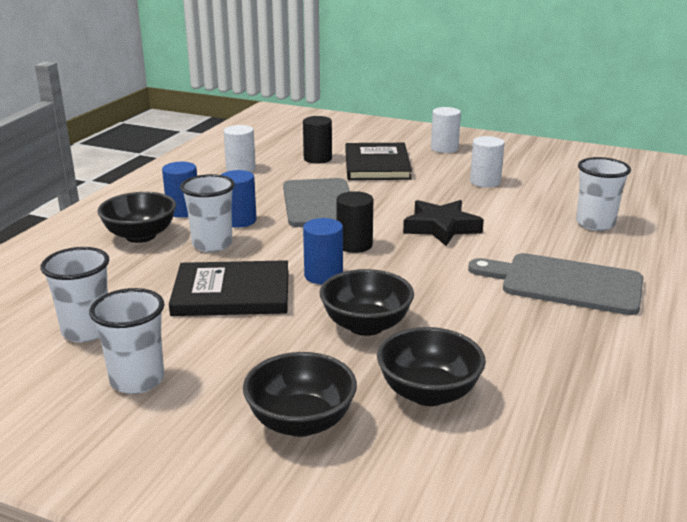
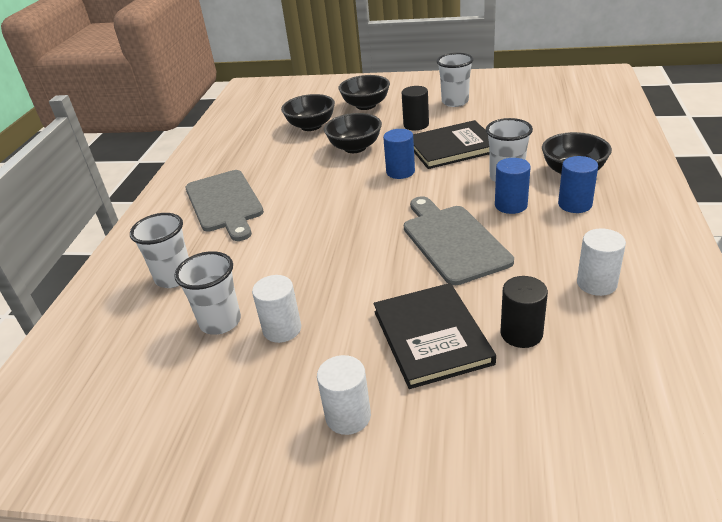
camera: 170 degrees right, 10 degrees up
white cup [40,247,109,342] -> white cup moved to [174,251,241,335]
black cylinder [336,191,373,253] -> black cylinder moved to [401,86,429,130]
black star [403,200,484,246] -> none
grey cutting board [468,253,643,315] -> grey cutting board turned 60 degrees clockwise [185,170,264,241]

